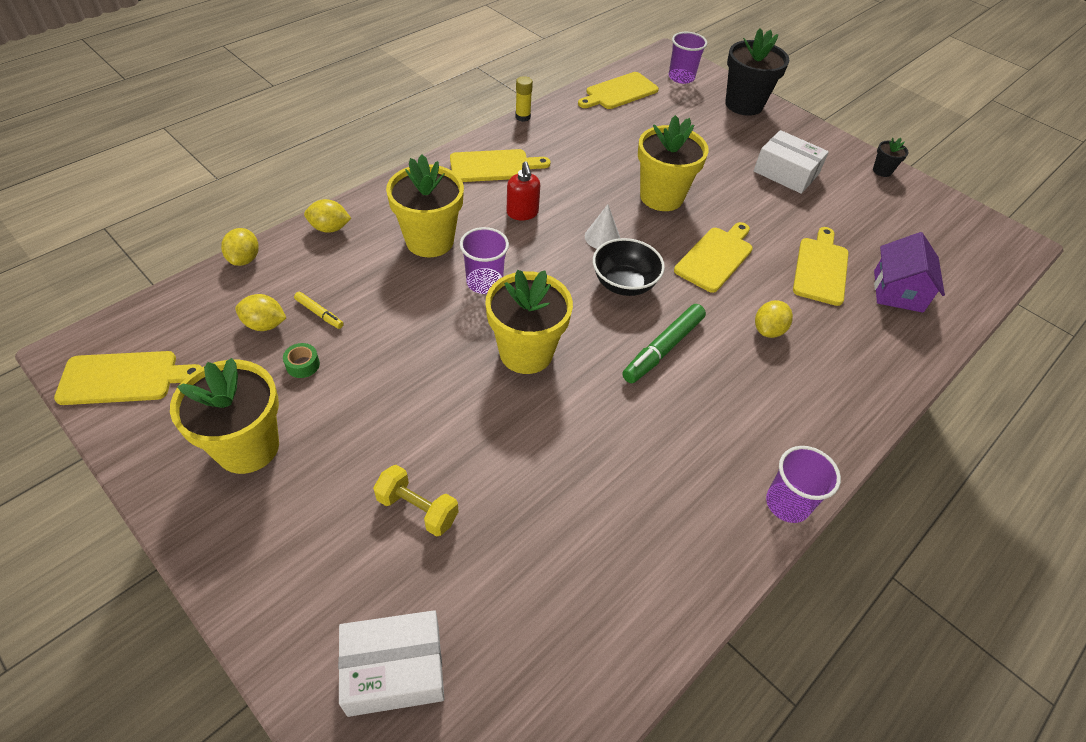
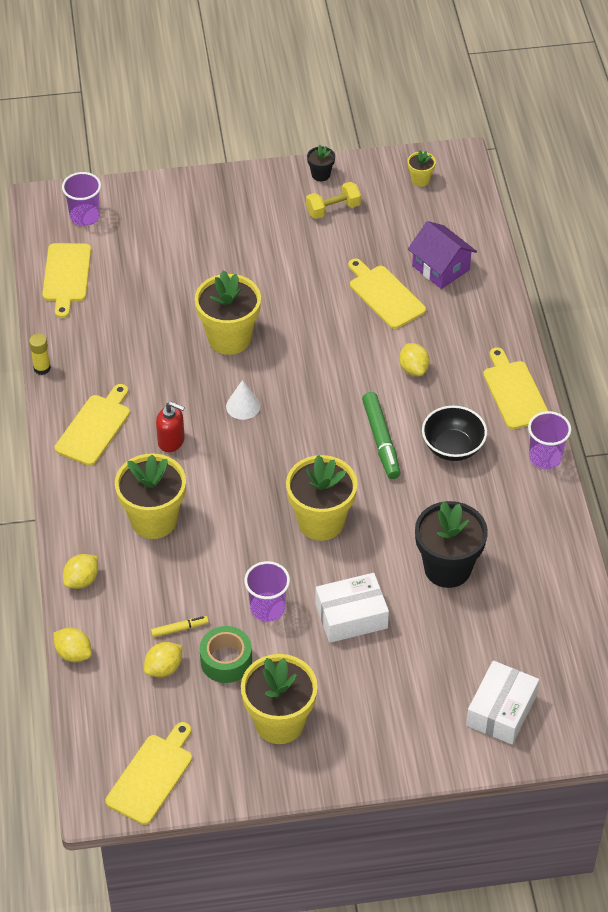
camera: 50 degrees left, 0 degrees up
green tape [283,343,320,378] -> green tape [199,626,252,683], size x1.82
yellow dumbbell [373,465,459,536] -> yellow dumbbell moved to [306,182,361,219]
purple cup [460,227,509,294] -> purple cup moved to [244,561,290,622]
black bowl [593,238,665,296] -> black bowl moved to [422,406,487,461]
yellow cutting board [674,222,753,293] -> yellow cutting board moved to [483,347,548,429]
black flower pot [725,28,789,116] -> black flower pot moved to [415,501,488,588]
white box [754,130,829,194] -> white box moved to [316,573,389,643]
none -> yellow flower pot [408,150,436,187]

